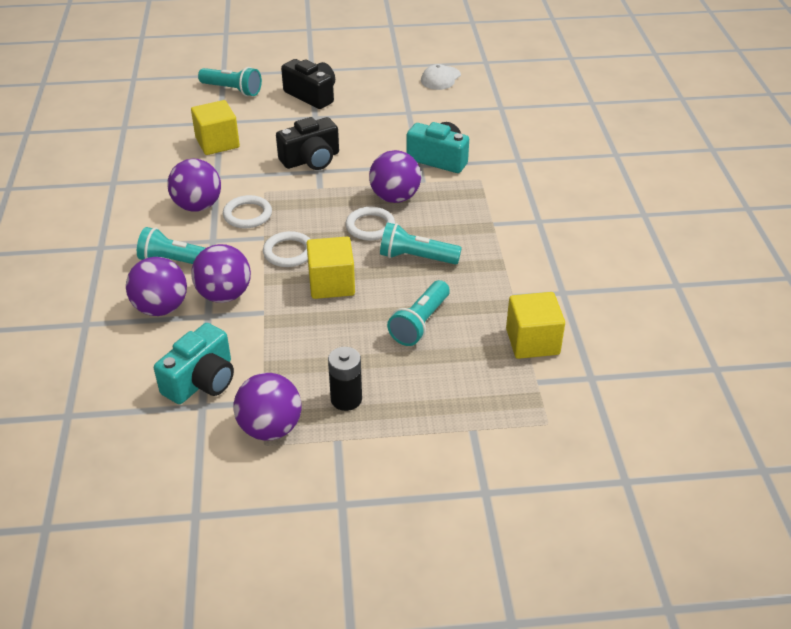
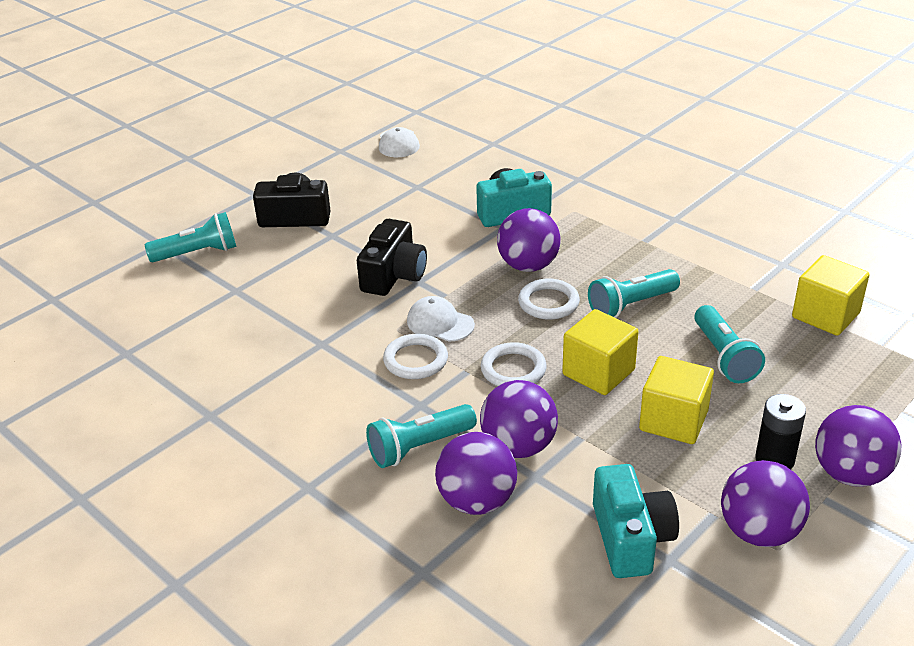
camera: 40 degrees left, 5 degrees down
purple ball [167,159,221,212] -> purple ball moved to [815,405,901,487]
yellow cube [191,100,240,155] -> yellow cube moved to [639,356,714,444]
none -> white cap [407,296,475,342]

